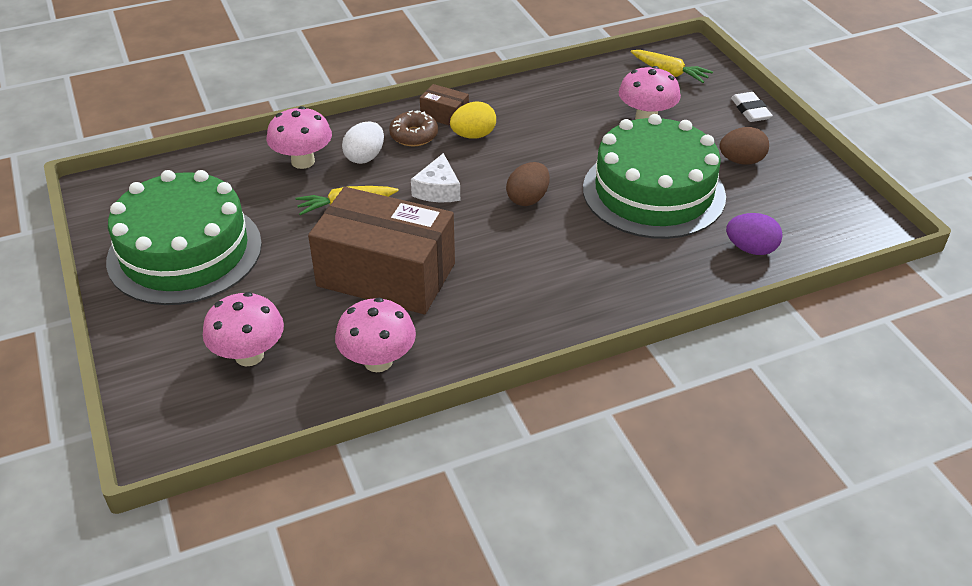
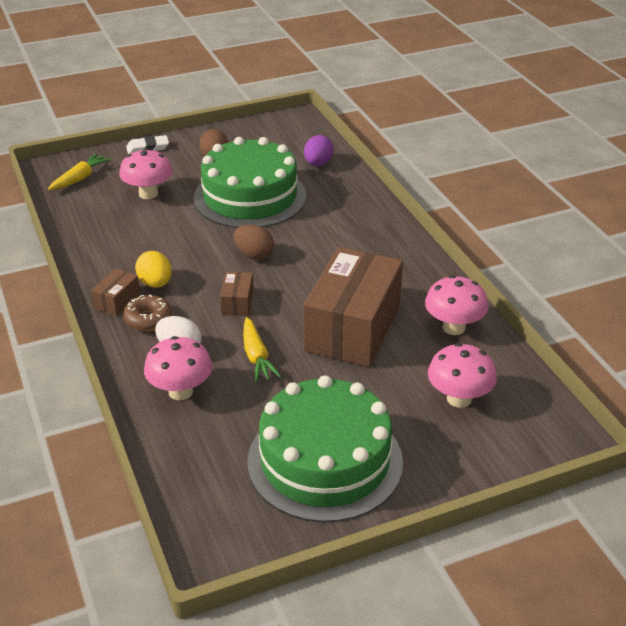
camera: 90 degrees left, 5 degrees down
white cheese [411,153,460,202] -> brown box [220,272,254,316]

